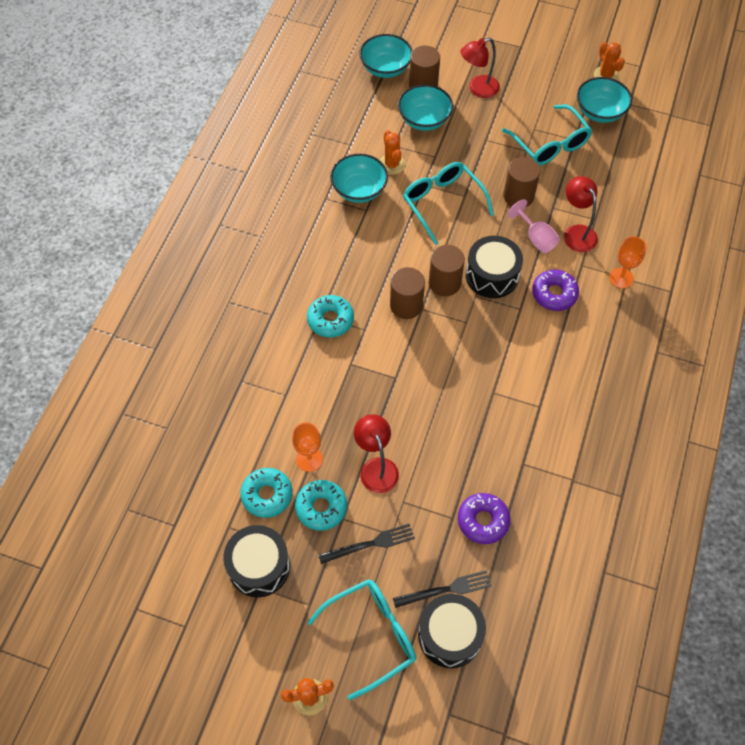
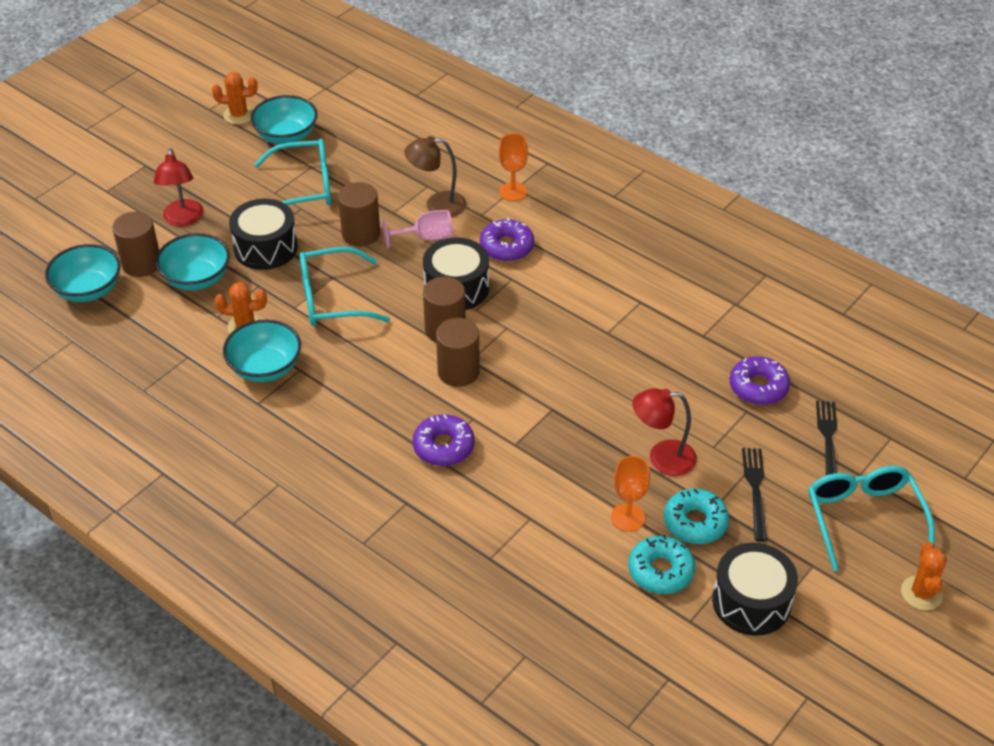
camera: 70 degrees left, 15 degrees down
turquoise donut [307,295,354,338] -> purple donut [413,414,475,466]
black drum [418,594,486,668] -> black drum moved to [229,199,298,270]
red lamp [564,176,598,252] -> brown lamp [404,136,467,217]

